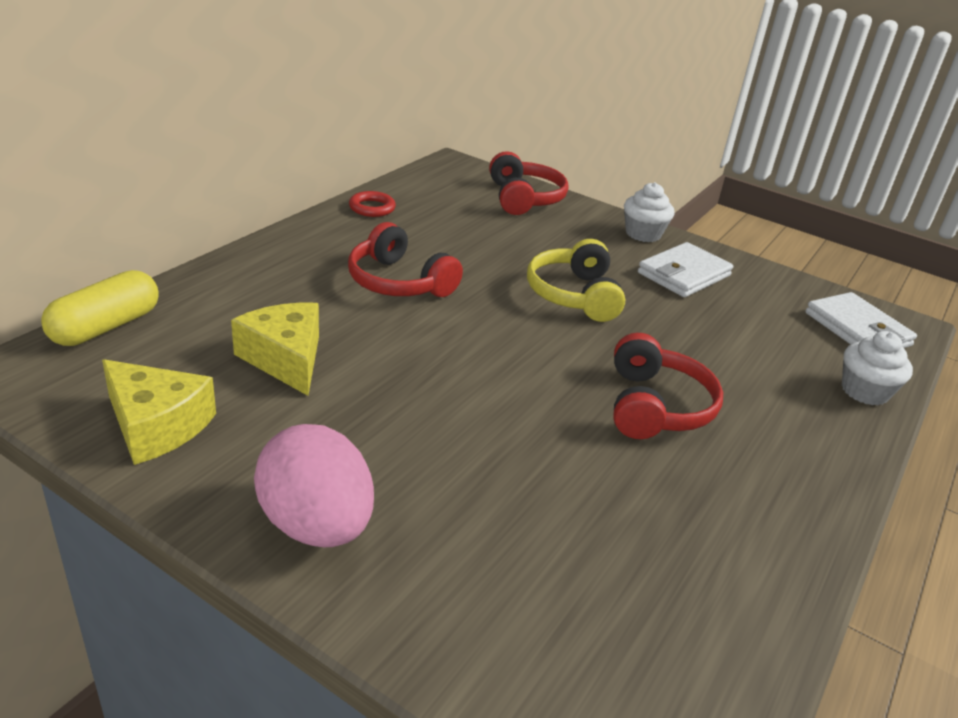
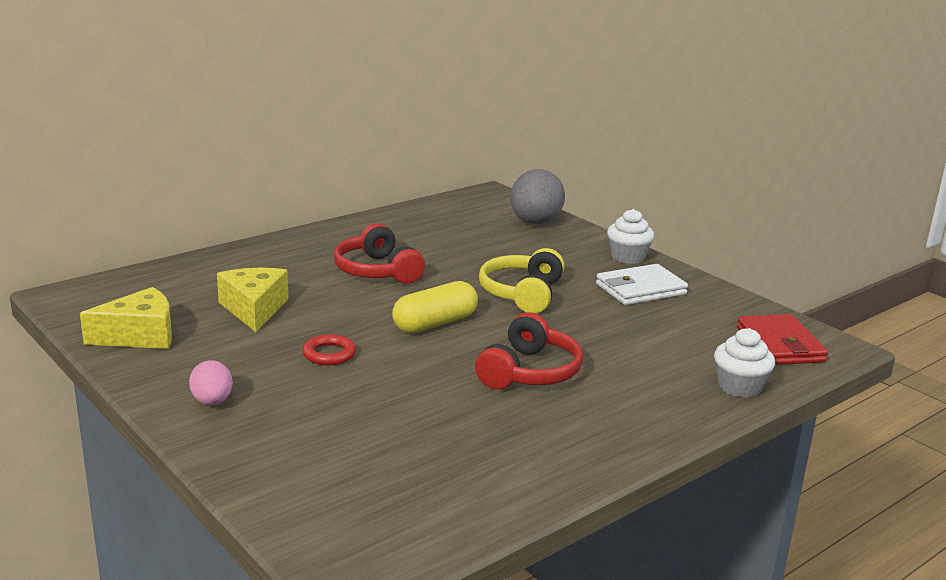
camera: 20 degrees right, 10 degrees down
yellow capsule [41,270,159,346] -> yellow capsule moved to [392,281,478,333]
yellow cheese [102,359,216,465] -> yellow cheese turned 75 degrees counterclockwise [80,287,172,349]
pink egg [254,424,374,547] -> pink egg [189,360,233,405], size x0.54
red ring [349,191,396,217] -> red ring moved to [303,334,356,365]
red headphones [489,151,568,215] -> grey egg [510,169,565,224]
white wallet [805,292,917,348] -> red wallet [737,314,828,365]

